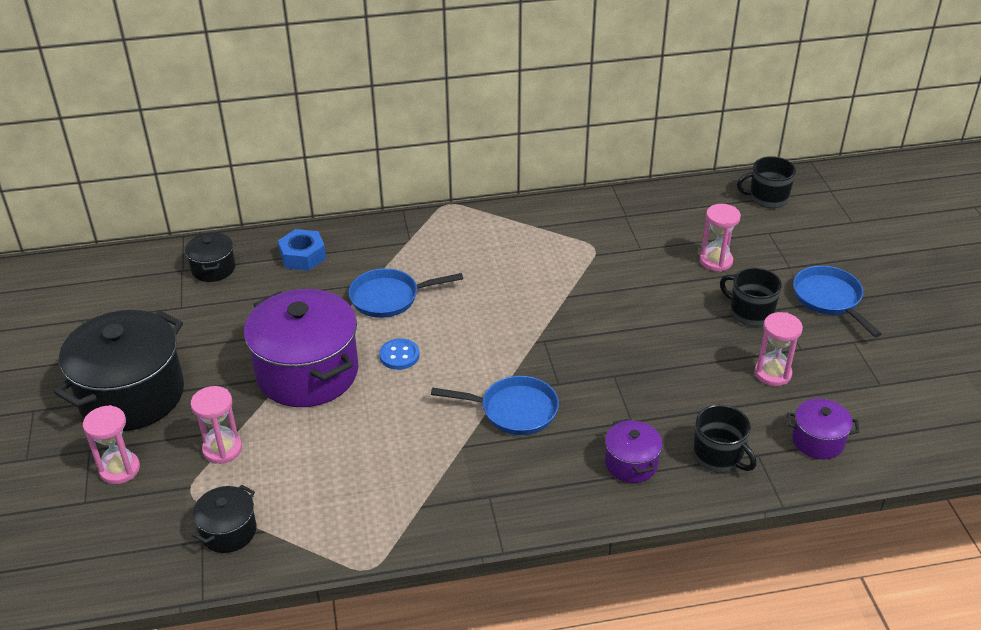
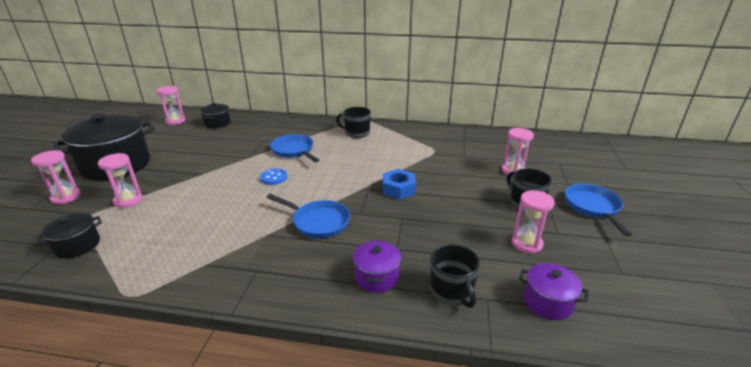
camera: 20 degrees right, 10 degrees down
purple pot [244,289,359,407] -> none
blue nut [278,229,326,271] -> blue nut moved to [383,169,416,199]
blue pan [349,268,463,318] -> blue pan turned 45 degrees clockwise [270,134,319,162]
black mug [737,156,796,208] -> black mug moved to [336,107,371,138]
none -> pink hourglass [157,86,185,125]

